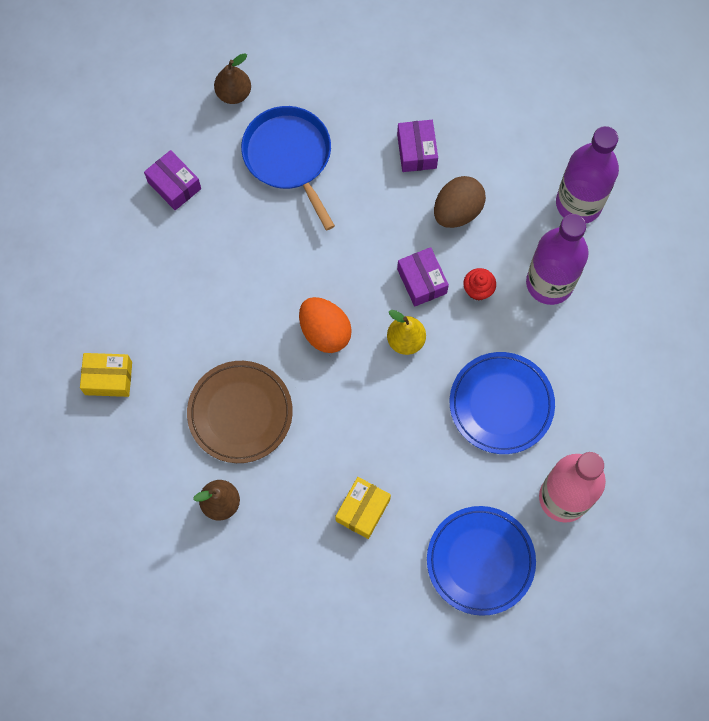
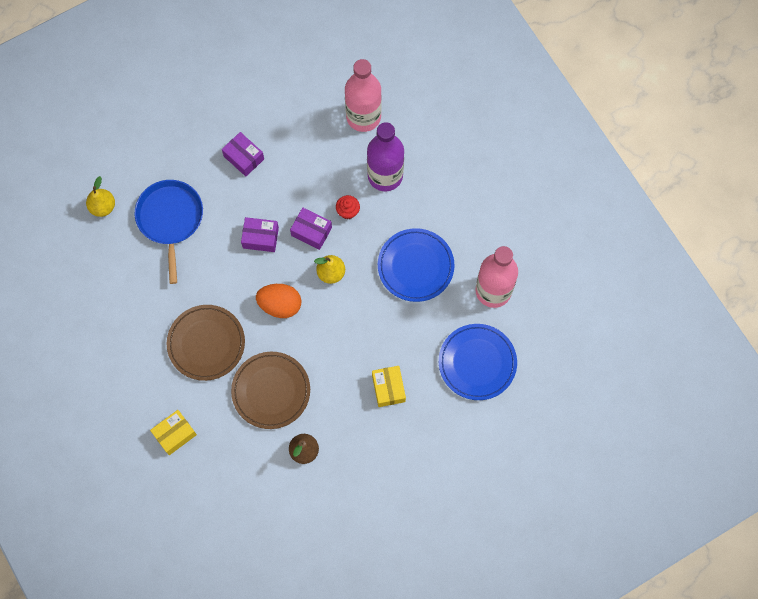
camera: 40 degrees left, 0 degrees up
purple box [144,150,201,210] -> purple box moved to [241,217,279,252]
brown pear [214,53,251,104] -> yellow pear [86,176,115,217]
blue pan [241,106,335,230] -> blue pan turned 60 degrees clockwise [135,180,203,284]
brown egg [434,176,486,228] -> none
purple bottle [556,126,619,223] -> pink bottle [345,59,382,132]
none -> brown plate [167,305,245,381]

